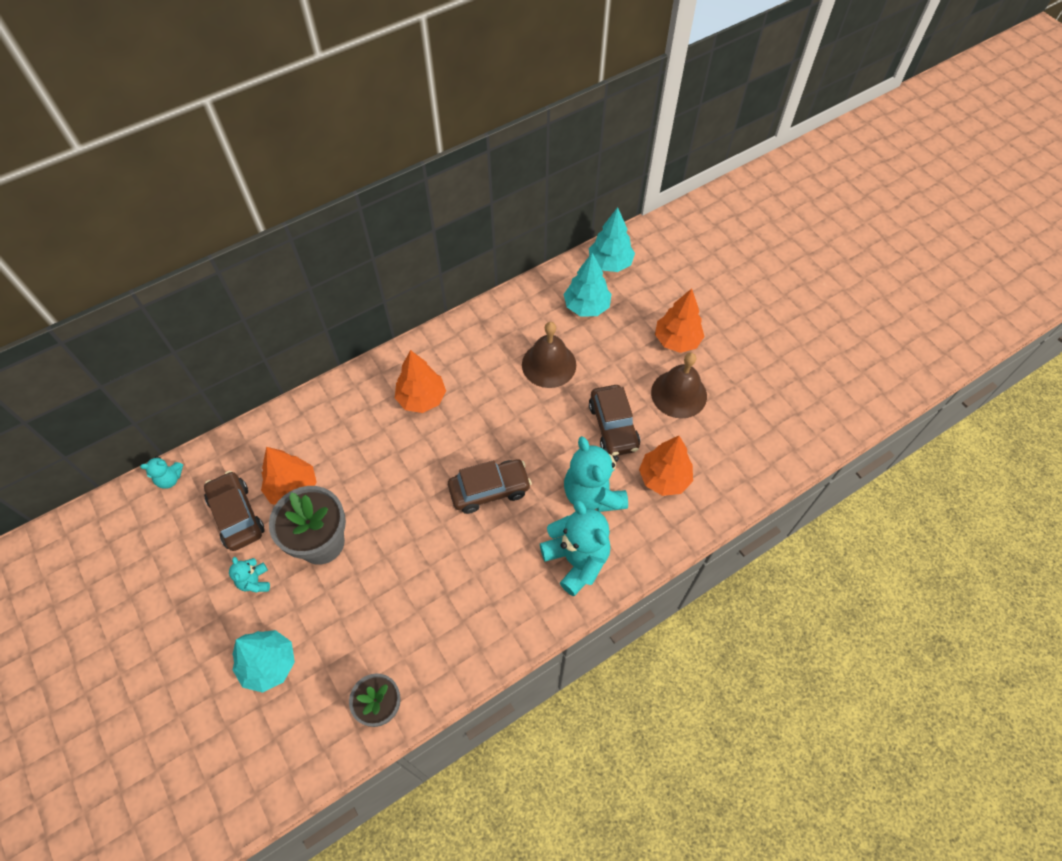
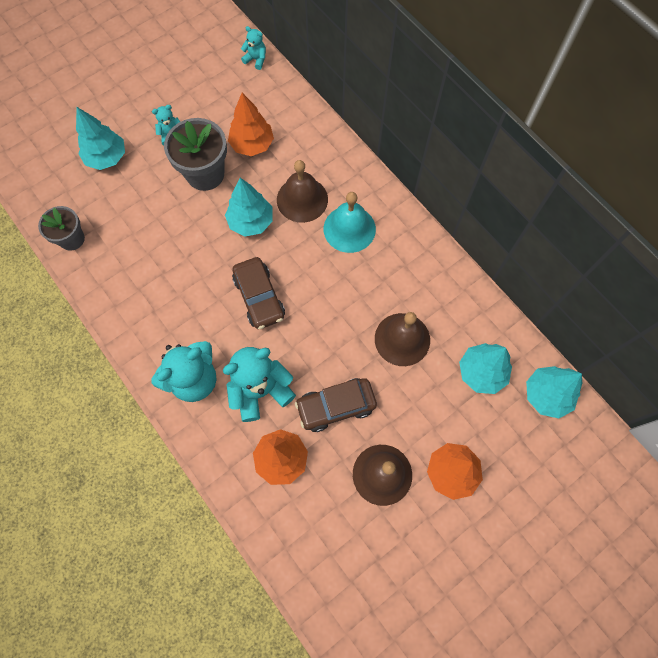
camera: 85 degrees right, 10 degrees up
turquoise teddy bear [140,456,183,489] -> turquoise teddy bear turned 135 degrees clockwise [241,26,266,70]
brown car [204,471,265,551] -> none
orange tree [395,350,446,413] -> turquoise bell [324,192,376,253]
none -> turquoise tree [225,178,272,237]
none -> brown bell [277,160,328,223]

